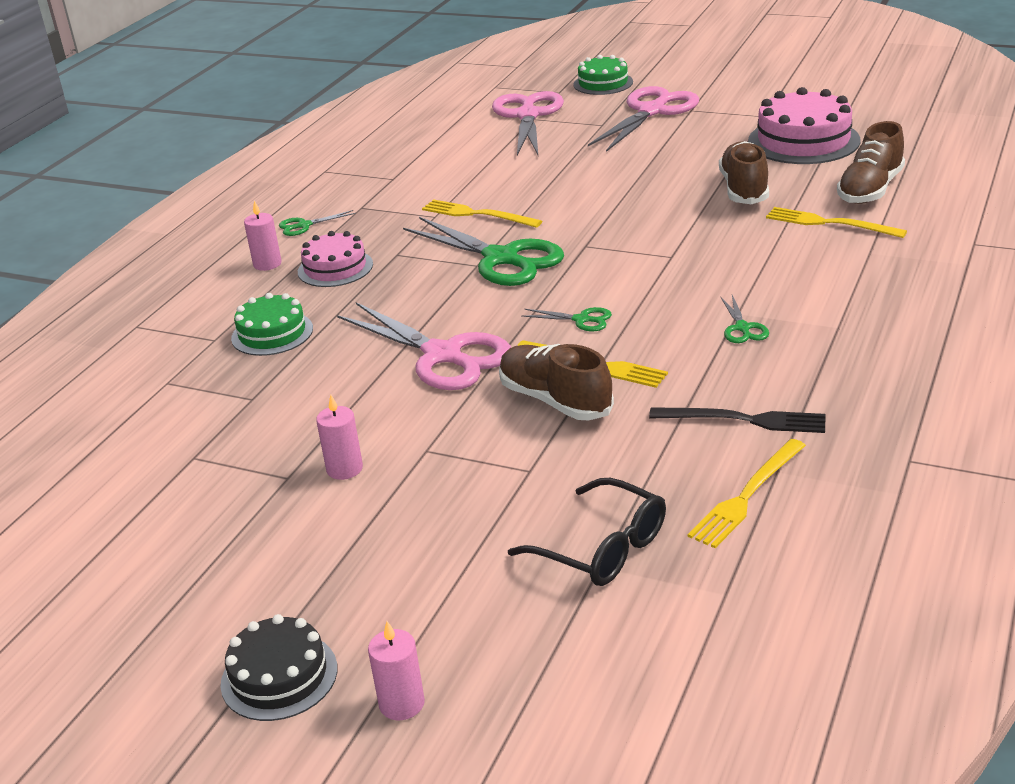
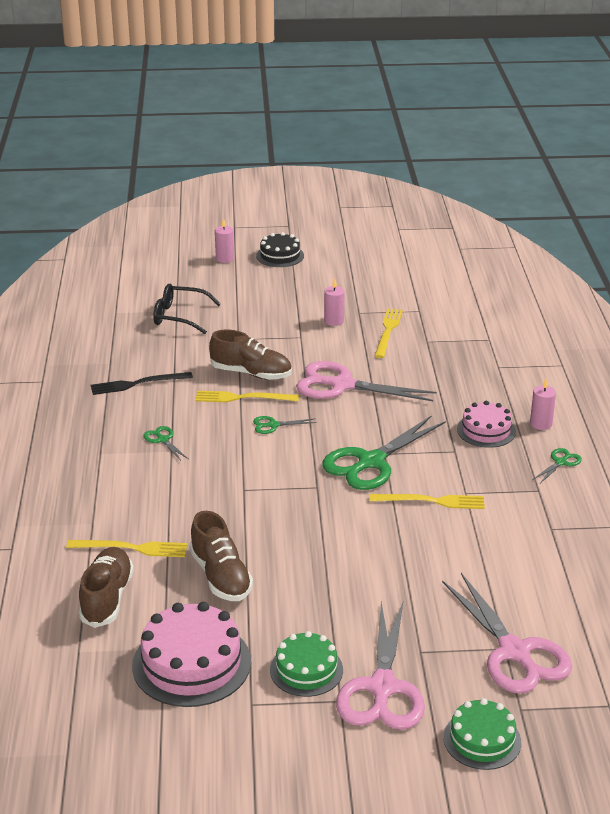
camera: 150 degrees right, 0 degrees up
green cake [231,293,313,356] -> green cake moved to [270,631,343,697]
green scissors [403,217,564,286] -> green scissors turned 60 degrees counterclockwise [322,416,446,490]
yellow fork [688,439,806,548] -> yellow fork moved to [375,308,403,358]

